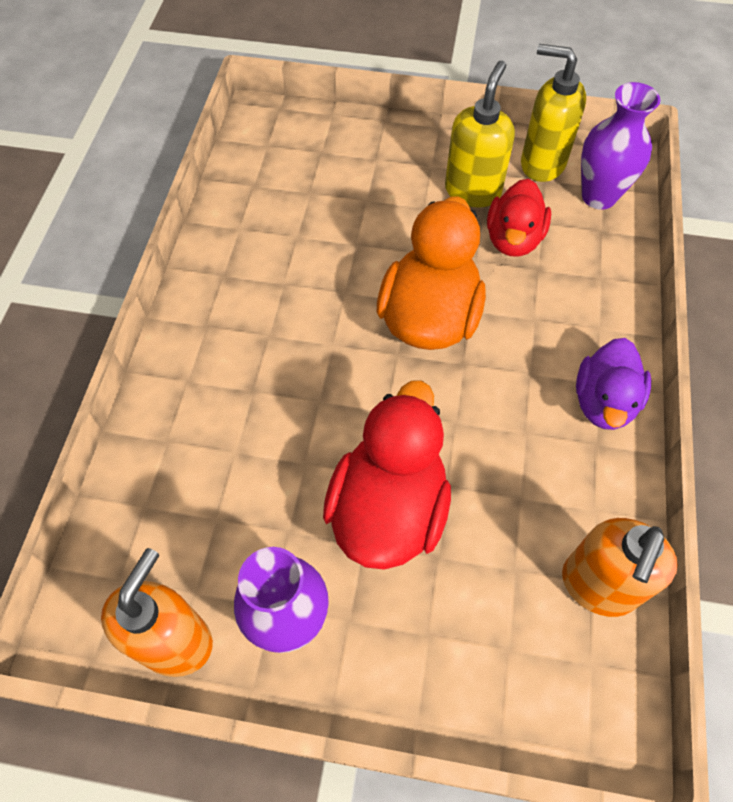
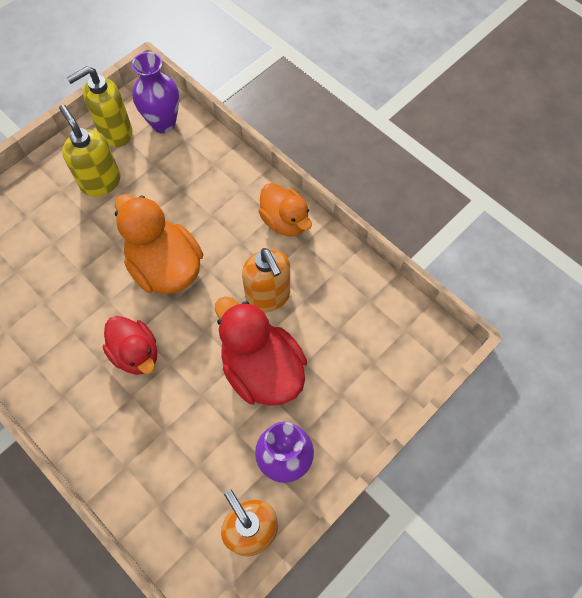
camera: 55 degrees left, 5 degrees up
red duck [487,179,551,257] -> red duck moved to [103,316,157,375]
orange soap dispenser [562,518,678,617] -> orange soap dispenser moved to [242,248,290,313]
purple duck [576,338,651,430] -> orange duck [258,183,312,236]

